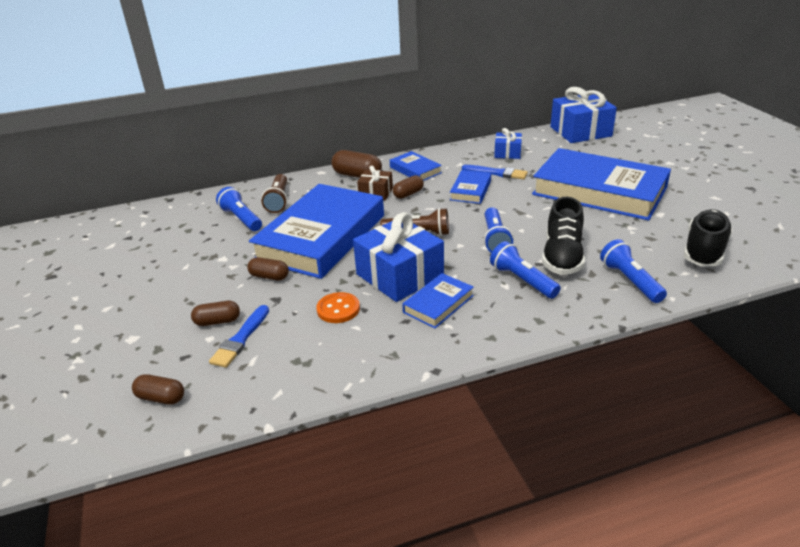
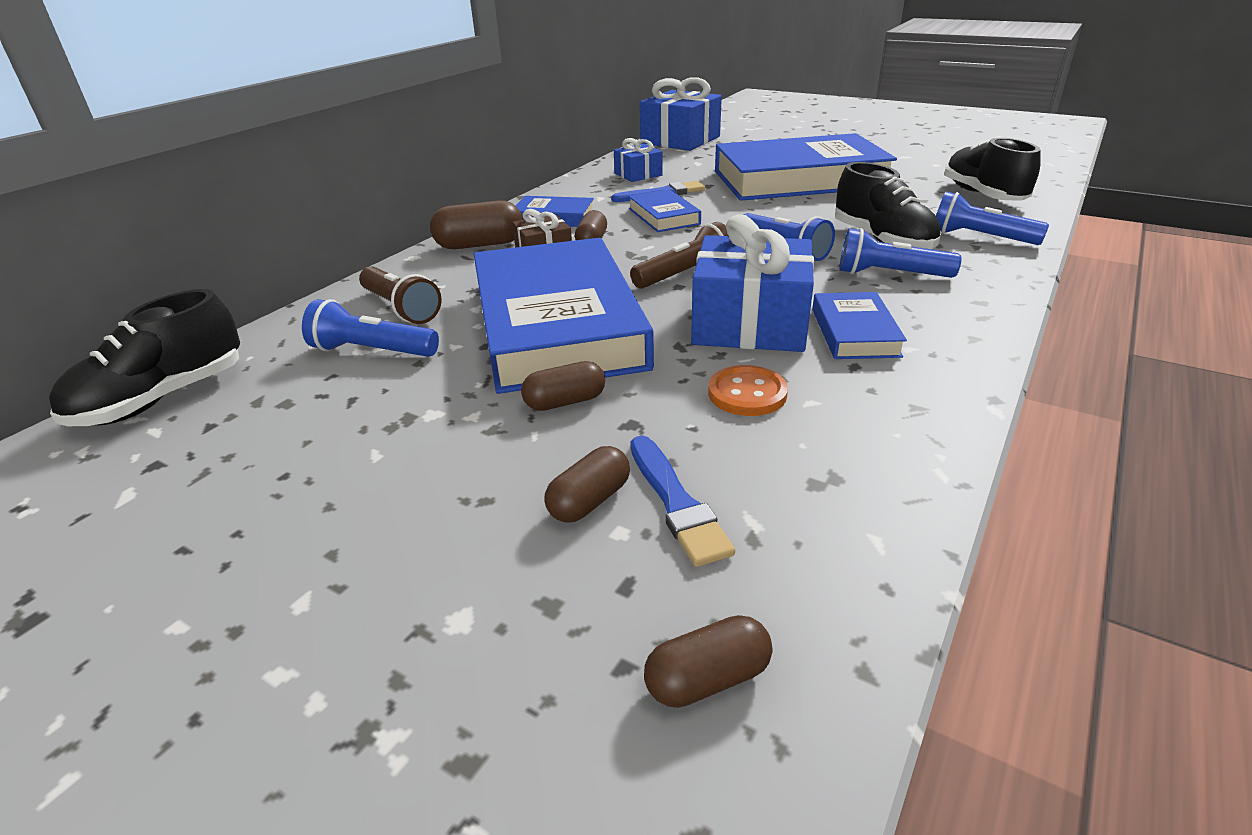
camera: 40 degrees left, 0 degrees up
none -> black shoe [49,289,240,426]

